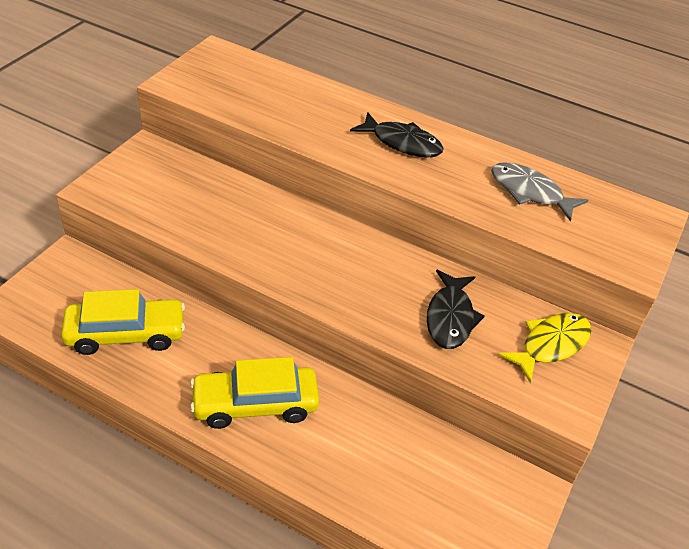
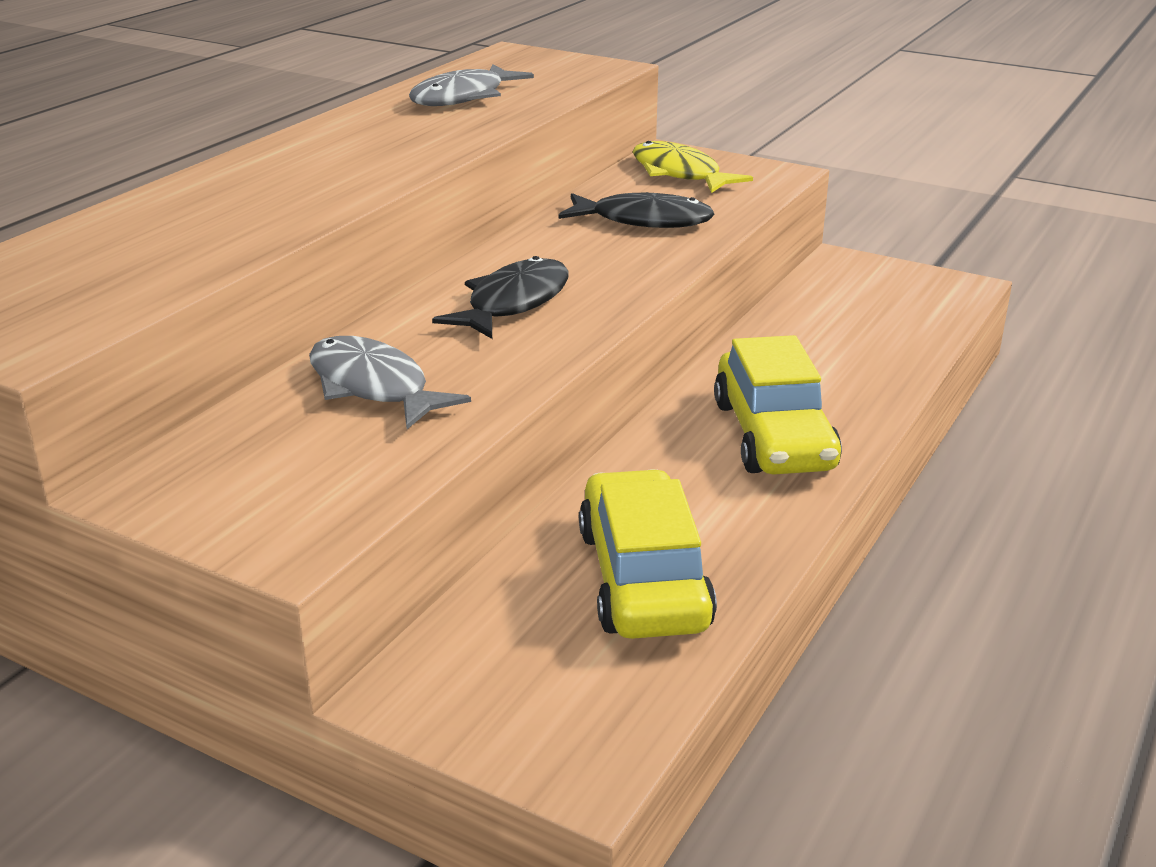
camera: 85 degrees left, 15 degrees down
black fish [350,112,444,157] -> black fish moved to [432,256,569,339]
none -> grey fish [309,336,471,429]

